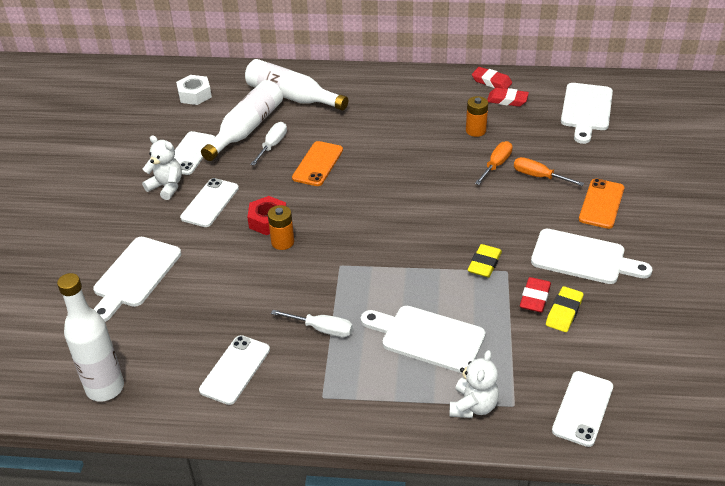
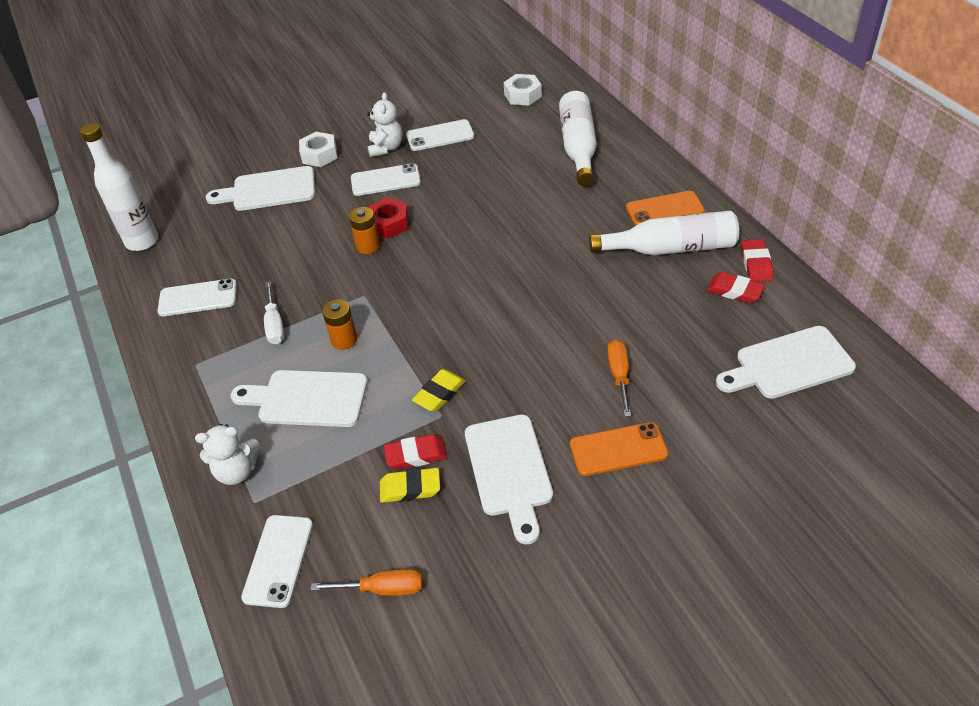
camera: 60 degrees right, 5 degrees up
white bottle [201,80,283,161] -> white bottle moved to [589,211,739,255]
white screwdriver [250,122,287,166] -> none
orange phone [292,141,343,186] -> orange phone moved to [626,191,705,226]
white cutting board [361,306,486,373] -> white cutting board turned 75 degrees counterclockwise [230,370,368,427]
orange battery [466,96,488,137] -> orange battery moved to [322,299,357,350]
yellow eraser [468,244,502,277] -> yellow eraser turned 45 degrees counterclockwise [412,369,466,412]
orange screwdriver [475,141,513,185] -> orange screwdriver moved to [311,569,422,596]
red eraser [487,88,529,107] -> red eraser turned 45 degrees counterclockwise [706,272,765,303]
white phone [552,371,613,447] -> white phone turned 75 degrees counterclockwise [241,515,313,608]
none -> white nut [299,132,337,167]

